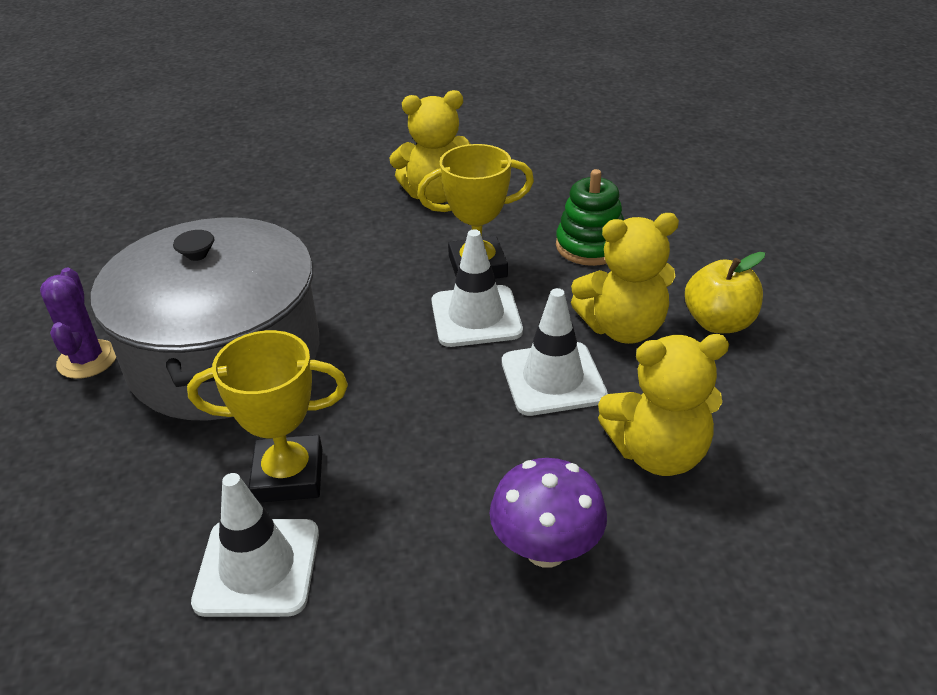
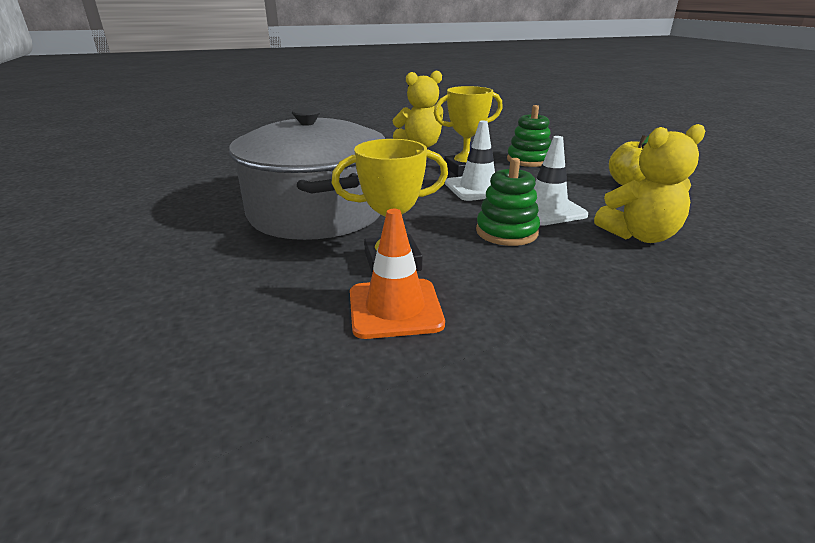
camera: 10 degrees left, 10 degrees down
purple cactus [40,268,116,379] -> none
white traffic cone [191,473,319,617] -> orange traffic cone [350,209,445,339]
purple mushroom [490,458,607,568] -> none
yellow teddy bear [571,213,679,344] -> none
none -> green stacking toy [476,158,540,246]

